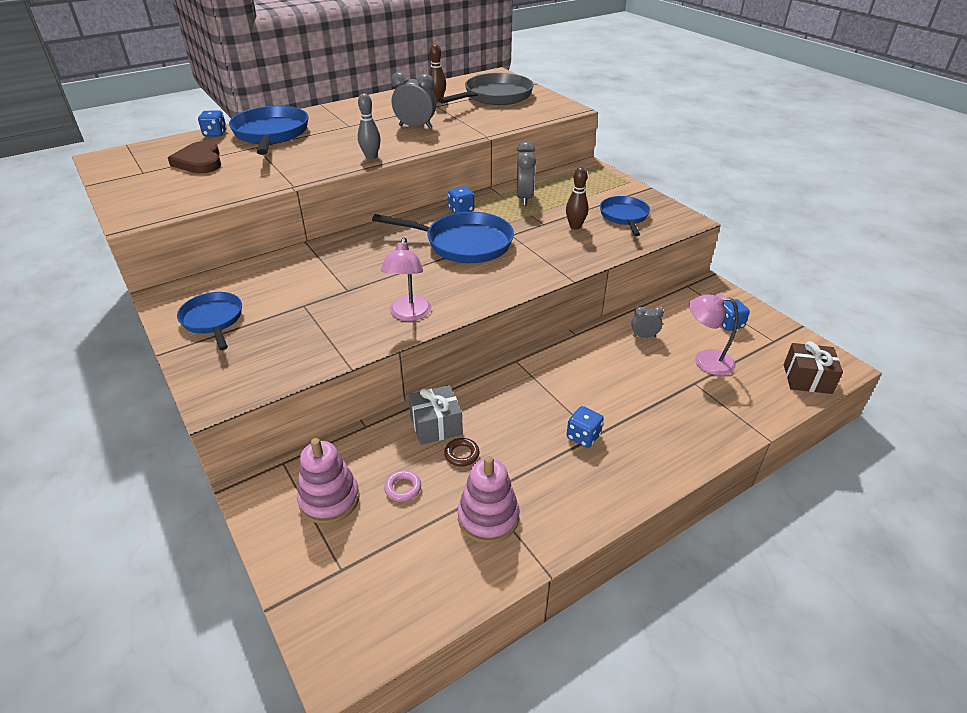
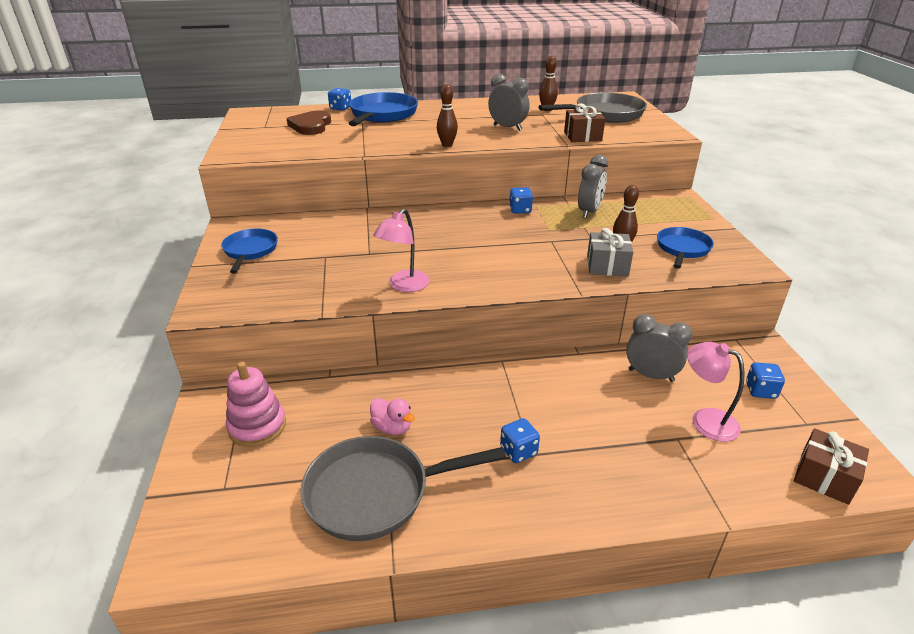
camera: 25 degrees right, 5 degrees down
grey bowling pin [358,93,380,160] -> brown bowling pin [437,84,458,147]
blue pan [372,212,514,263] -> none
pink ring [384,470,421,502] -> none
grey gift [408,385,463,445] -> grey gift moved to [587,228,633,276]
brown ring [444,438,479,467] -> pink duck [370,398,415,435]
pink stacking toy [458,456,520,543] -> grey pan [300,436,506,541]
grey clock [631,307,664,338] -> grey clock [626,314,692,382], size x1.73
none -> brown gift [564,103,605,142]

